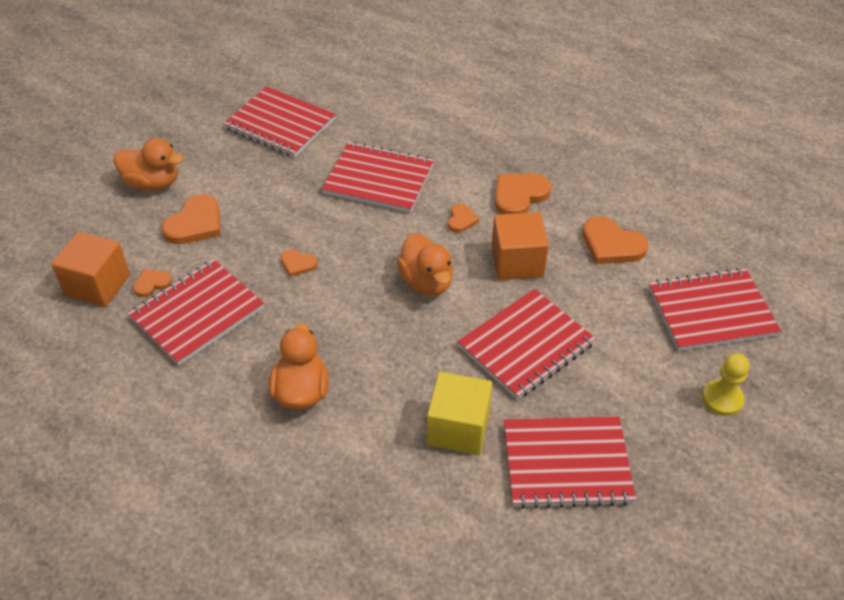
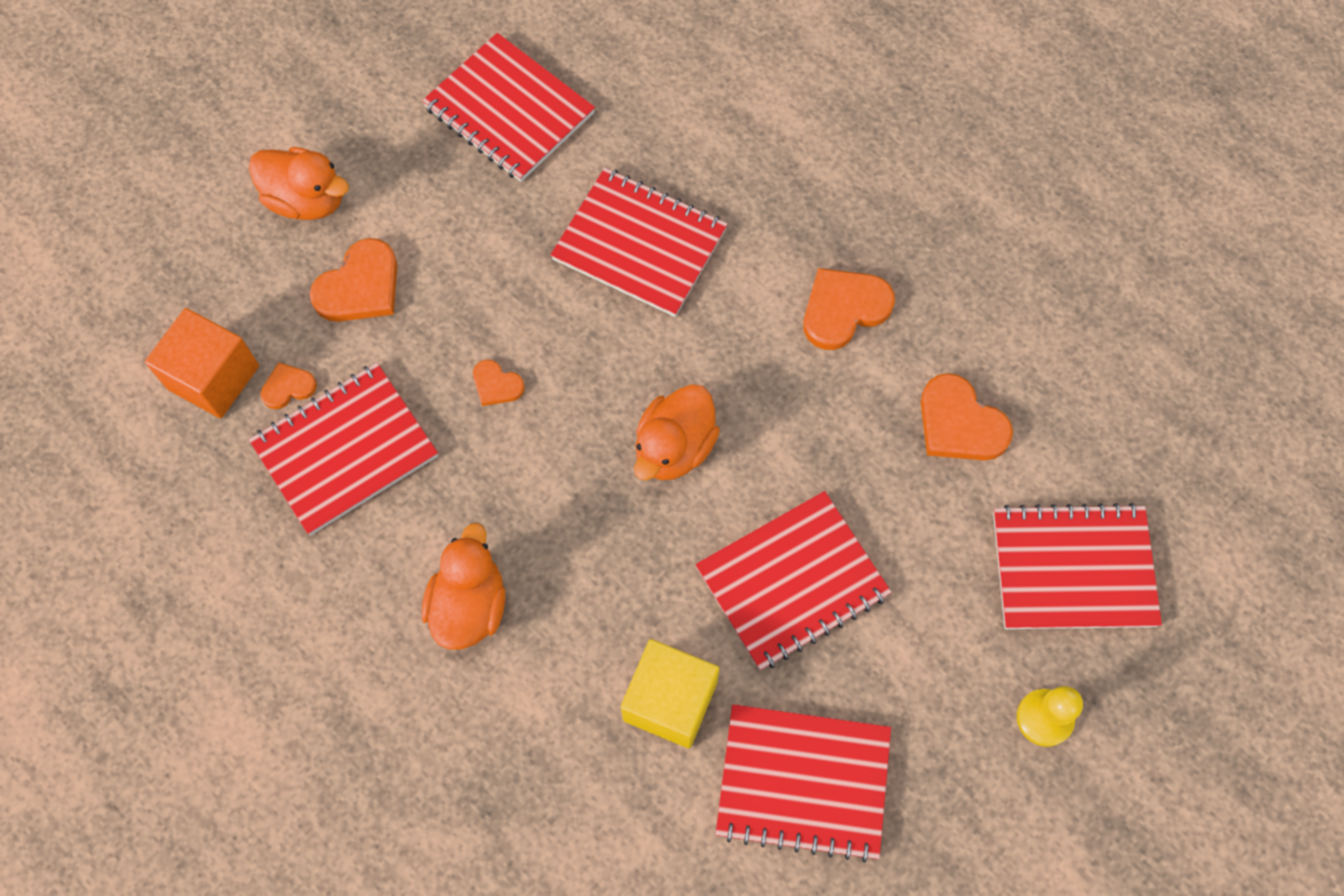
camera: 10 degrees right, 20 degrees up
orange duck [397,233,453,296] -> orange duck turned 45 degrees clockwise [634,384,720,481]
orange heart [448,204,479,232] -> none
orange cube [492,212,549,280] -> none

